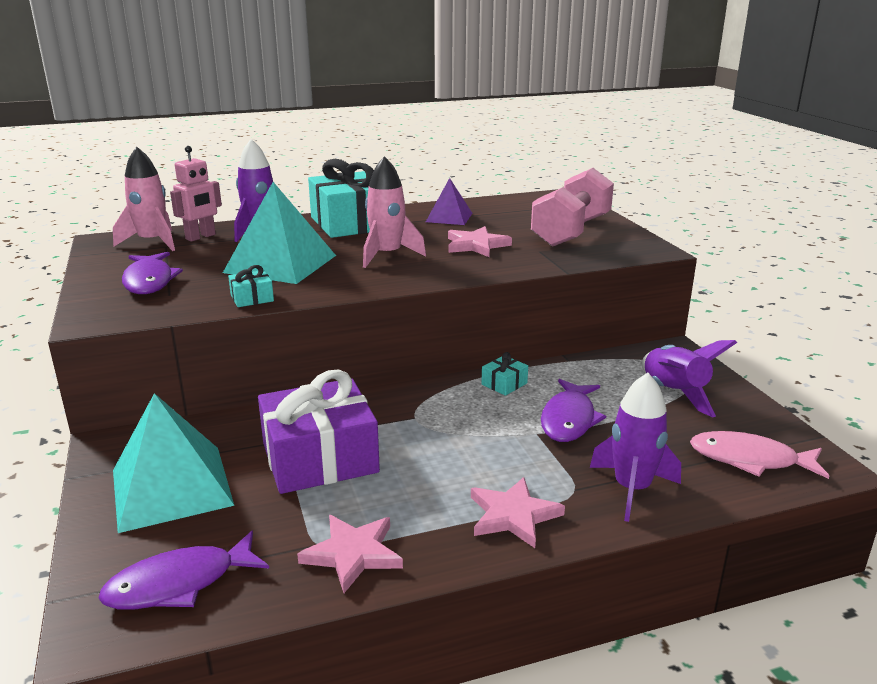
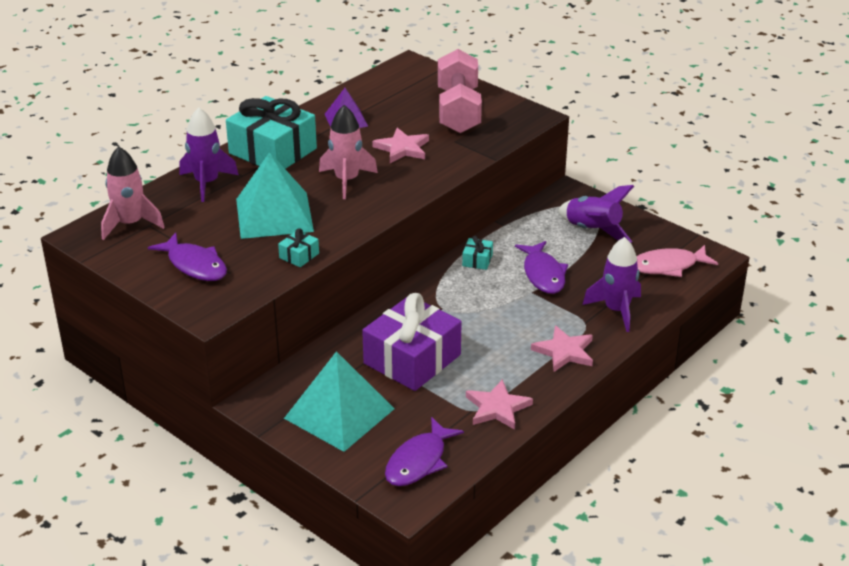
camera: 30 degrees left, 10 degrees up
pink robot [170,146,222,242] -> none

